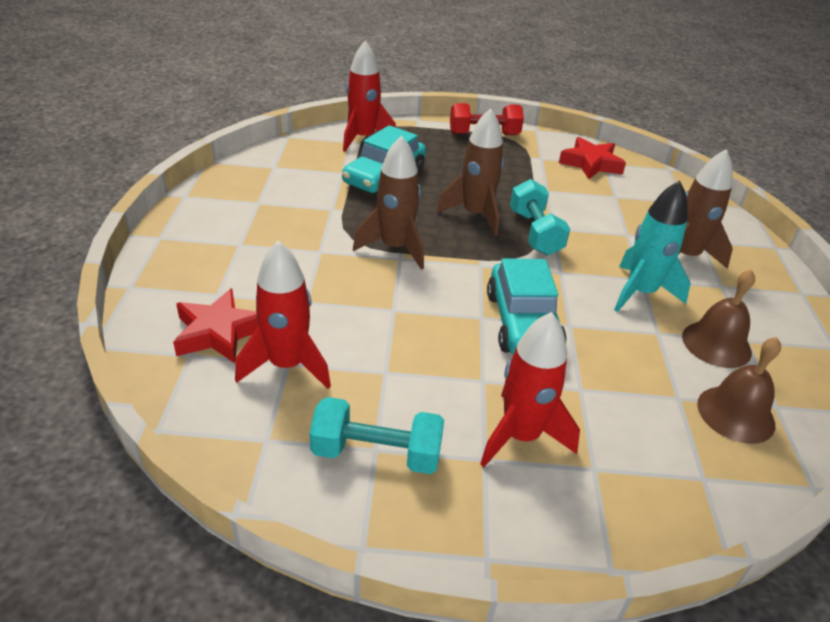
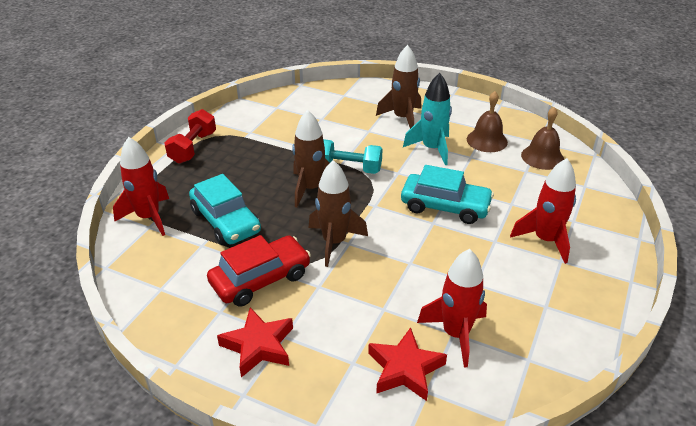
camera: 65 degrees left, 0 degrees up
turquoise dumbbell [310,397,444,474] -> none
red star [559,137,626,179] -> red star moved to [217,307,293,378]
none -> red car [207,235,311,307]

